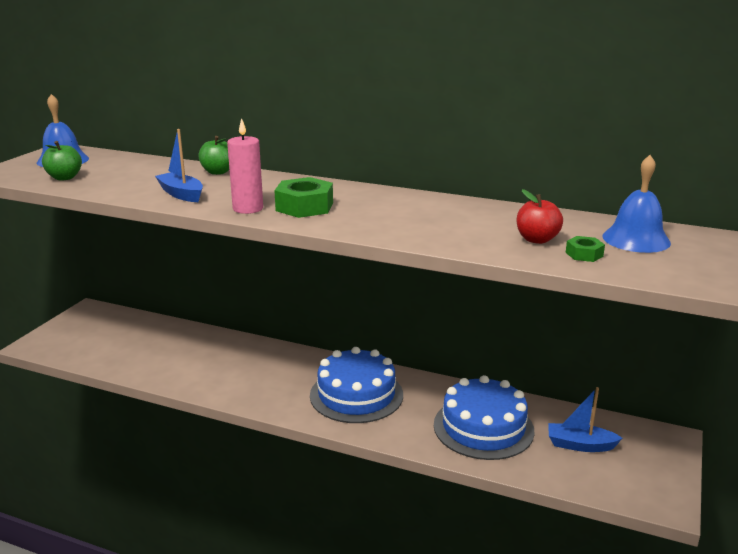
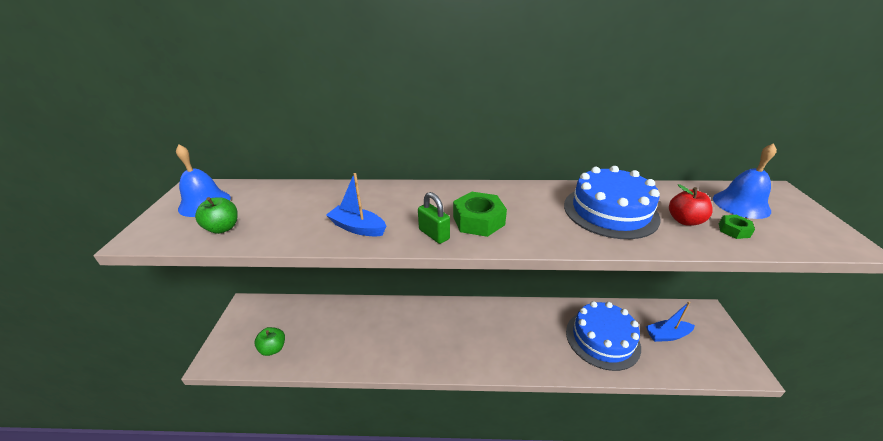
camera: 20 degrees left, 10 degrees up
green apple [198,136,229,175] -> green apple moved to [254,327,285,356]
pink candle [227,118,263,214] -> green padlock [418,192,450,244]
blue cake [310,347,403,423] -> blue cake moved to [564,166,660,239]

